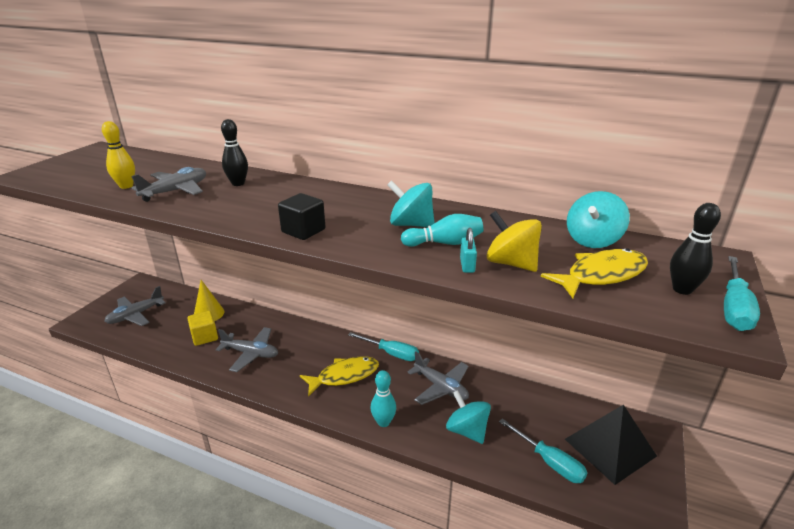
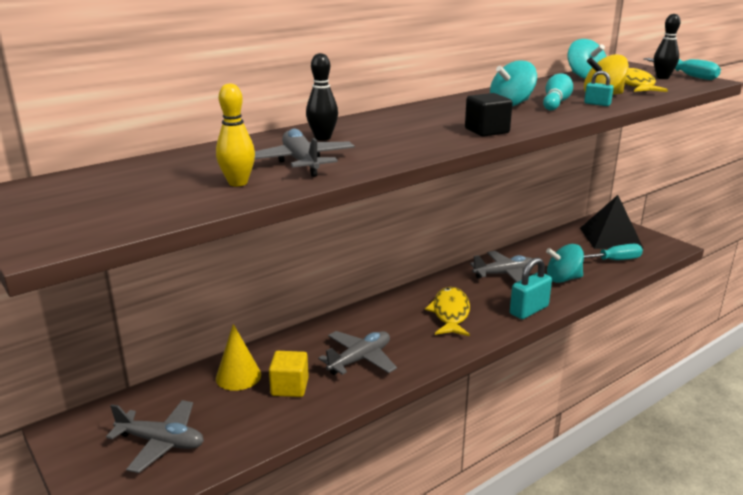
camera: 60 degrees left, 5 degrees down
grey plane [104,286,166,326] -> grey plane turned 60 degrees counterclockwise [106,400,204,473]
turquoise screwdriver [348,332,419,361] -> none
turquoise bowling pin [371,370,396,427] -> turquoise padlock [510,258,552,319]

